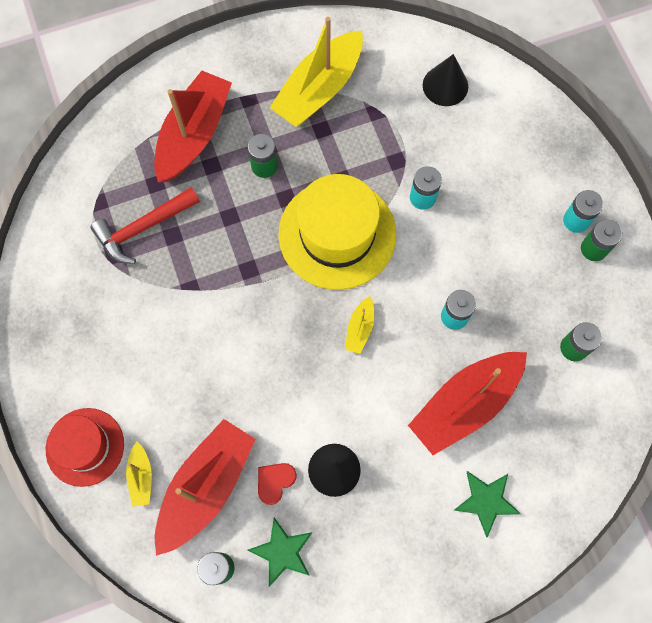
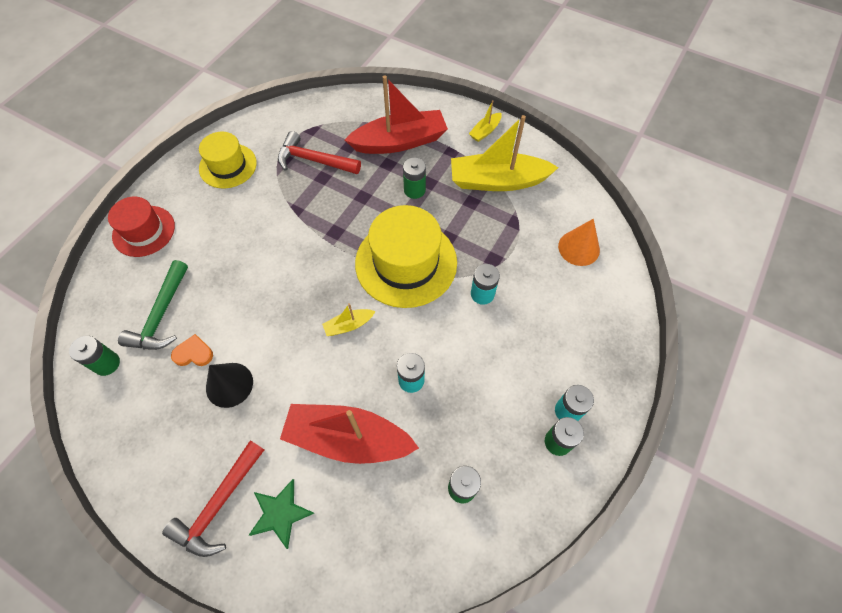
camera: 50 degrees right, 10 degrees down
yellow boat [126,442,152,506] -> yellow boat moved to [469,100,502,142]
red boat [155,419,256,556] -> green hammer [118,260,188,350]
green star [248,517,313,587] -> none
red heart [258,463,297,505] -> orange heart [171,334,213,366]
black cone [423,54,468,106] -> orange cone [558,219,600,266]
none -> red hammer [162,440,264,557]
none -> yellow hat [199,132,257,188]

